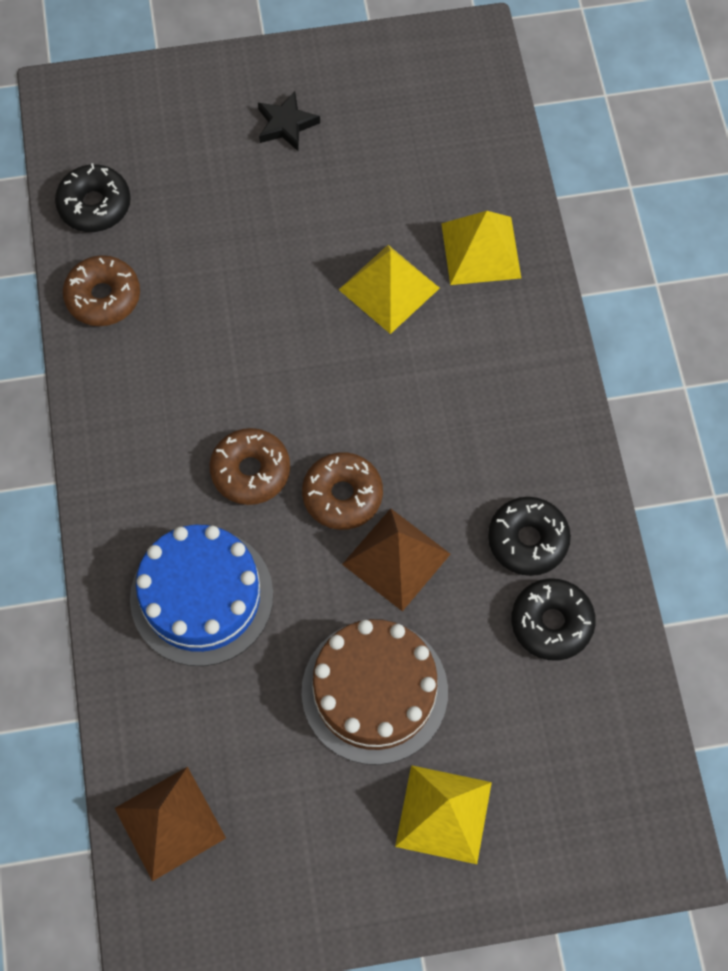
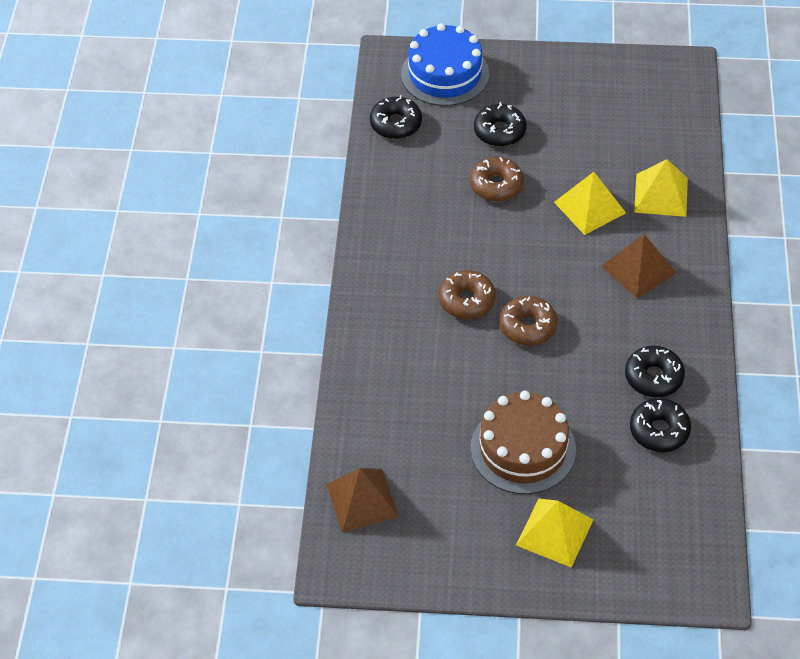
camera: 15 degrees right, 15 degrees down
brown donut [63,255,140,326] -> brown donut moved to [470,157,524,201]
blue cake [130,525,273,666] -> blue cake moved to [401,23,489,106]
black star [258,91,320,151] -> none
brown pyramid [342,508,450,611] -> brown pyramid moved to [602,234,676,299]
none -> black donut [474,102,527,147]

